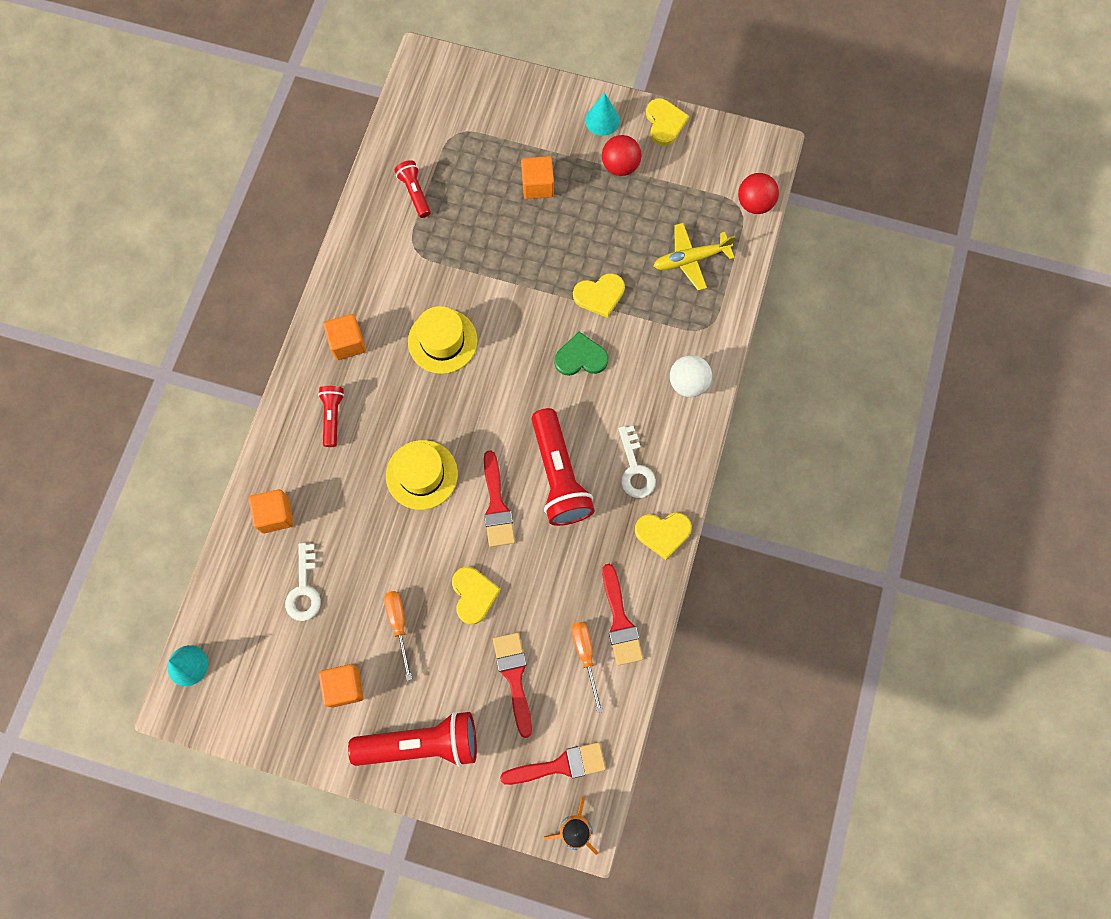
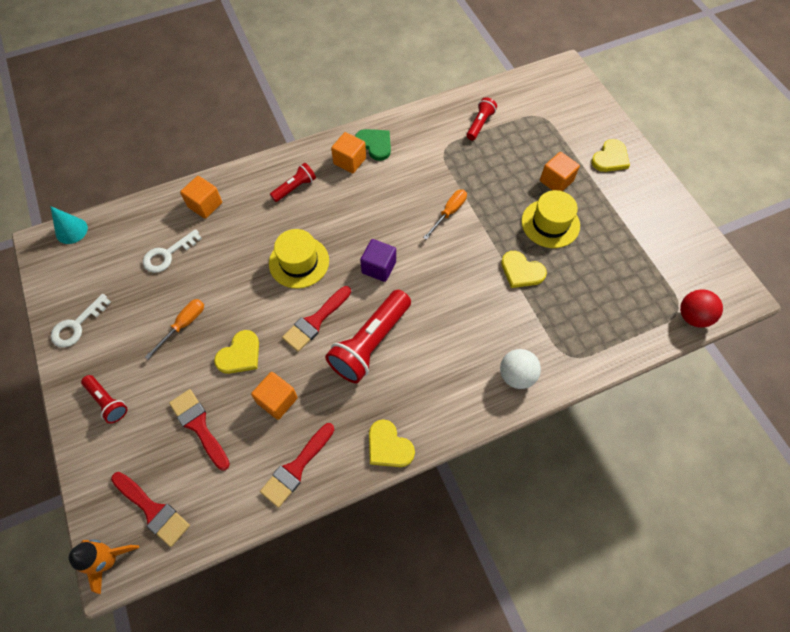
camera: 50 degrees right, 10 degrees down
orange cube [319,664,364,708] -> orange cube moved to [251,372,298,420]
red flashlight [348,711,477,767] -> red flashlight [81,375,127,423], size x0.53
yellow hat [408,306,478,374] -> yellow hat moved to [521,190,580,248]
red brush [493,632,532,738] -> red brush turned 75 degrees counterclockwise [169,389,230,471]
green heart [554,332,608,376] -> green heart moved to [355,129,391,161]
orange screwdriver [572,622,603,713] -> orange screwdriver moved to [423,189,467,240]
turquoise cone [585,93,620,136] -> none
red ball [602,135,641,176] -> none
white key [619,426,656,498] -> white key moved to [51,294,111,347]
yellow heart [646,98,689,145] -> yellow heart moved to [591,139,630,172]
yellow plane [653,223,735,291] -> none
none -> purple cube [360,239,396,282]

